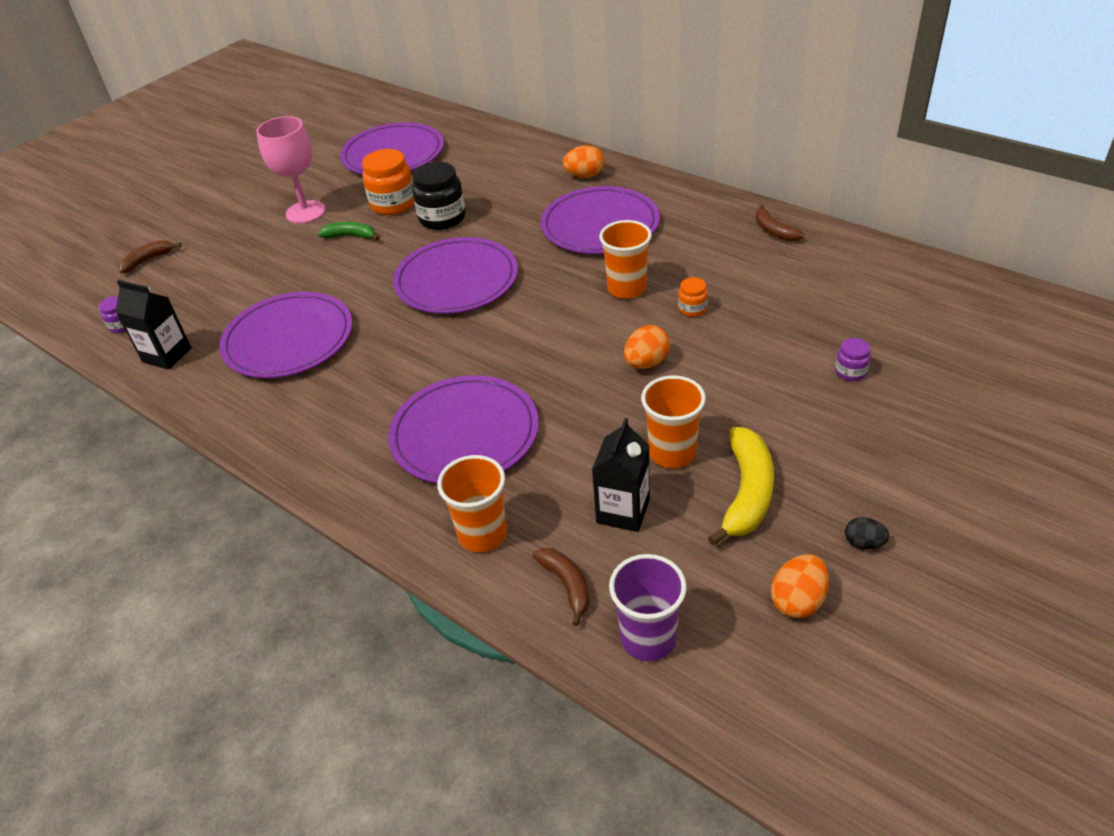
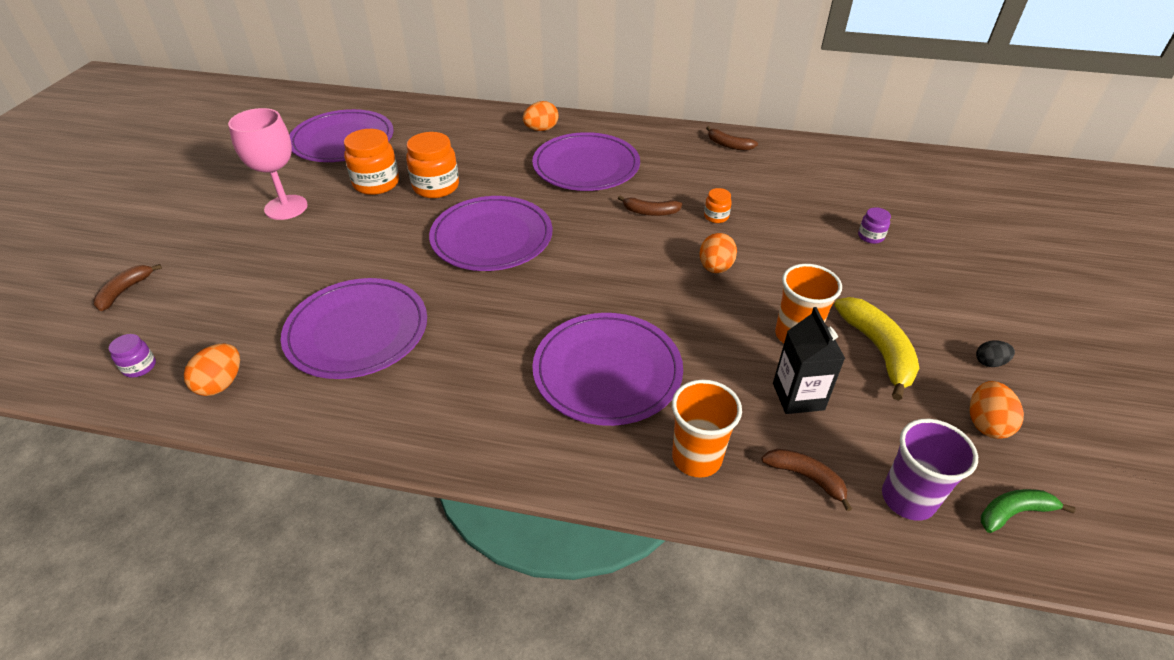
camera: 30 degrees left, 0 degrees up
black carton [115,280,191,370] -> orange egg [184,343,240,396]
green banana [318,222,379,240] -> green banana moved to [981,489,1075,533]
black jar [412,162,466,230] -> orange jar [406,132,459,198]
orange cup [599,220,652,299] -> brown banana [618,195,682,216]

